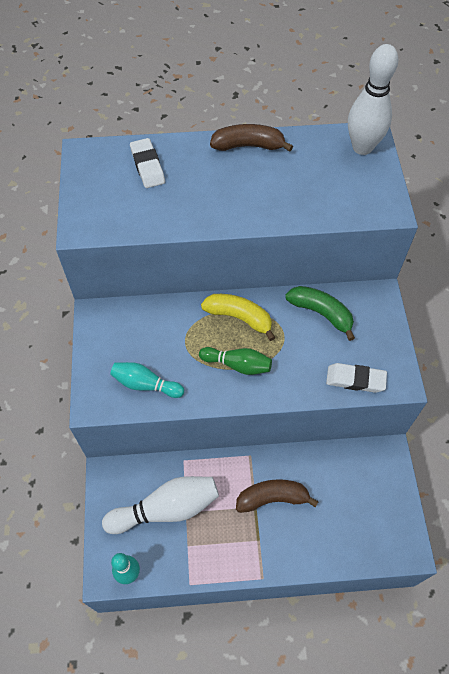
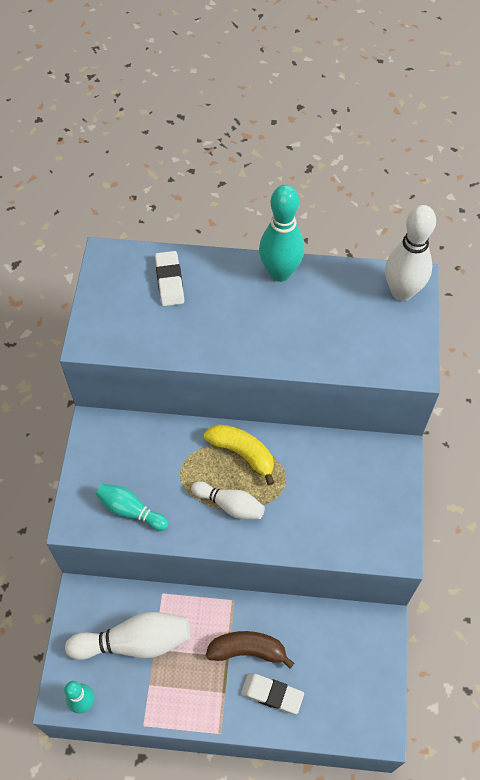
camera: 10 degrees right, 0 degrees up
green bowling pin [199,347,272,375] -> white bowling pin [191,481,265,519]
brown banana [210,124,293,152] -> turquoise bowling pin [259,185,304,282]
green banana [285,286,355,341] -> none
white eraser [326,363,387,393] -> white eraser moved to [241,673,304,714]

